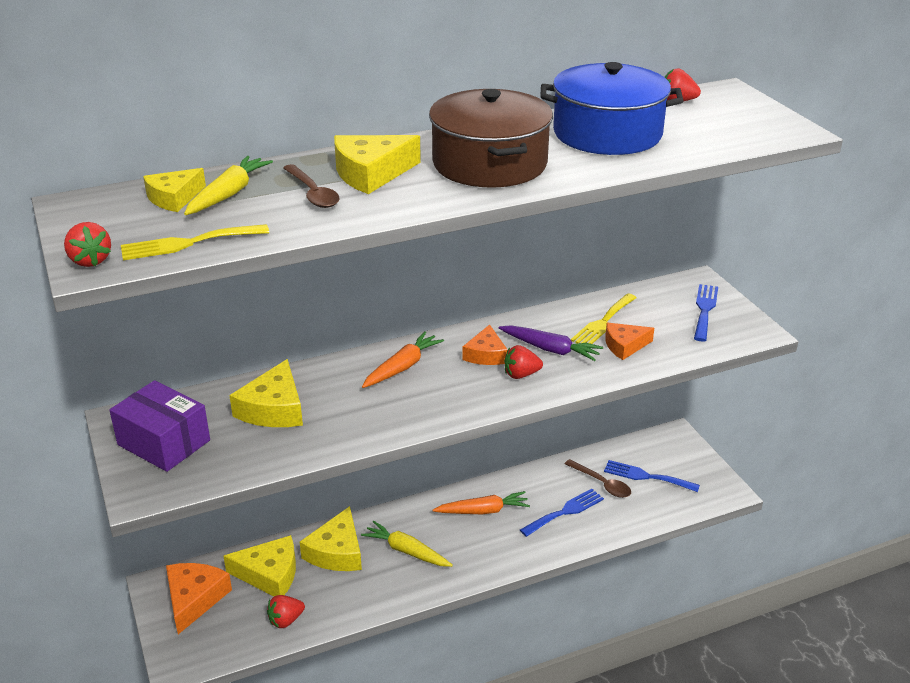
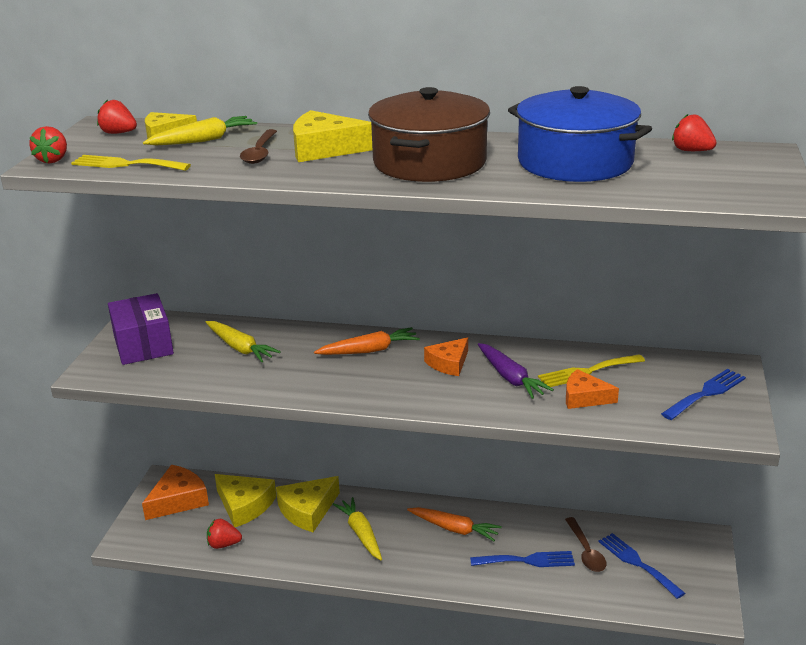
camera: 35 degrees right, 5 degrees down
yellow cheese [229,359,303,427] -> yellow carrot [206,321,281,362]
red strawberry [504,345,543,379] -> red strawberry moved to [97,100,137,134]

